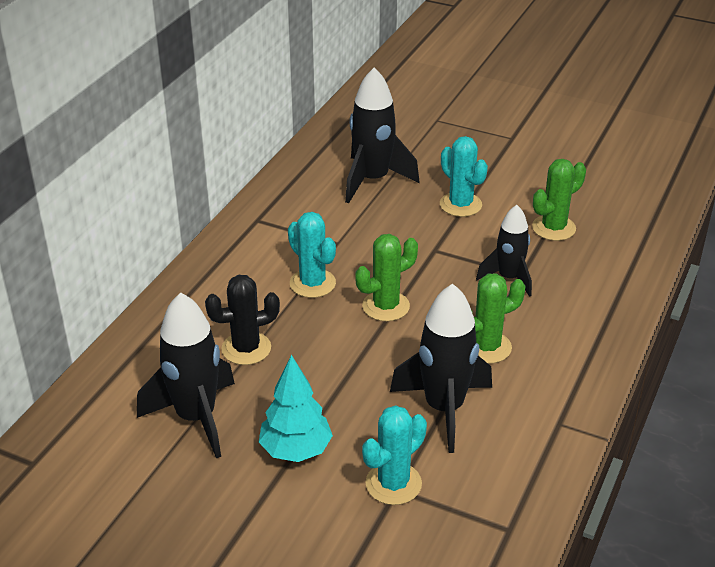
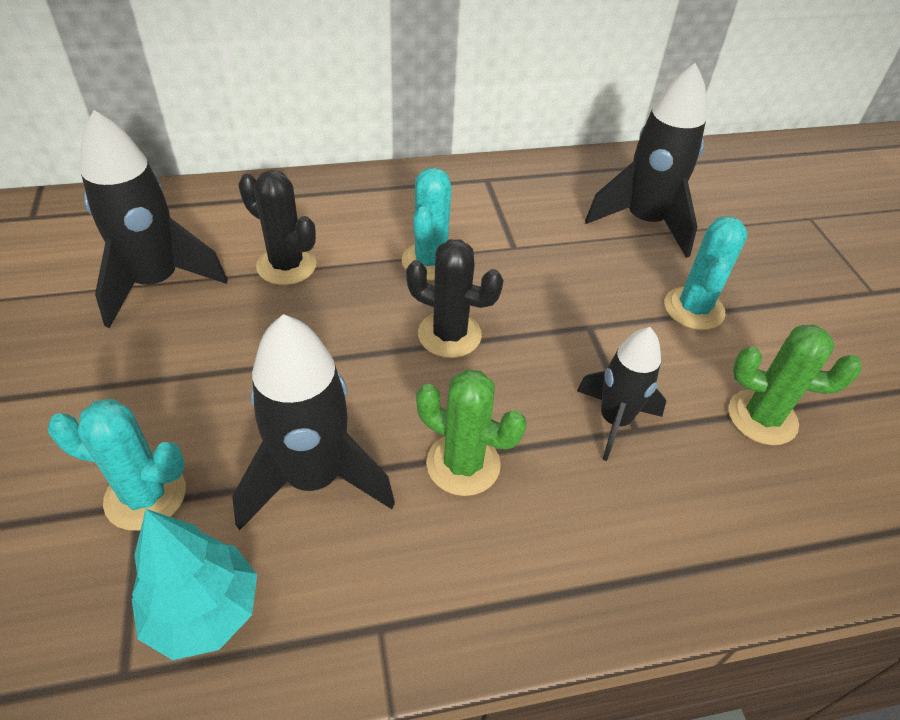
camera: 50 degrees right, 10 degrees up
turquoise tree [259,355,333,462] -> turquoise tree moved to [132,509,257,660]
green cactus [355,234,418,321] -> black cactus [406,239,503,358]

